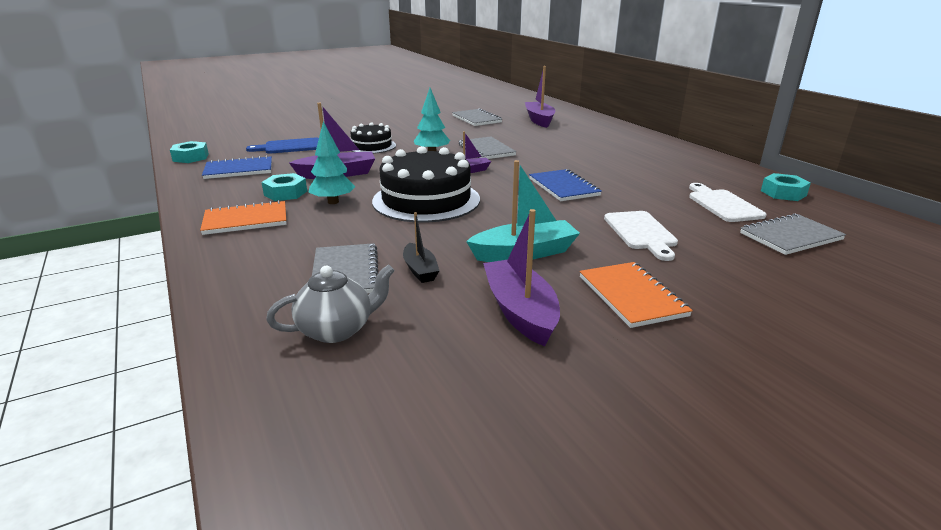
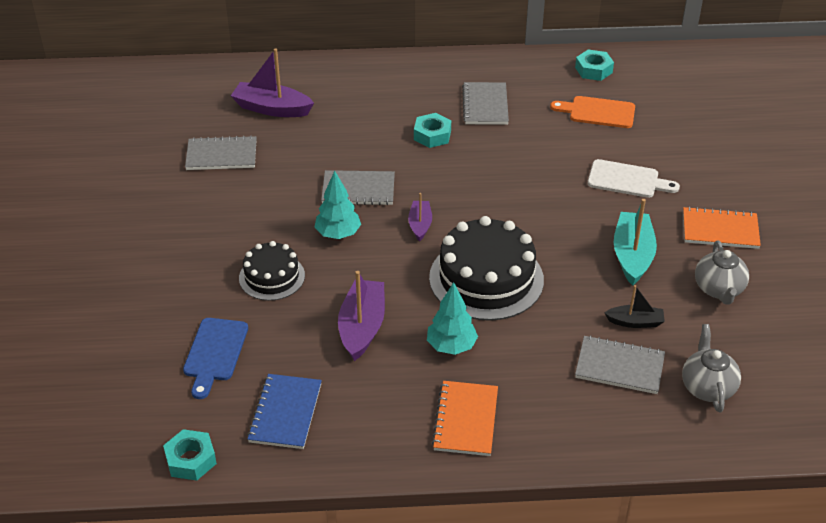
camera: 65 degrees left, 15 degrees up
turquoise nut [261,173,307,201] -> turquoise nut moved to [414,113,451,148]
purple boat [483,209,560,346] -> grey teapot [695,241,749,304]
blue notebook [529,169,602,201] -> none
white cutting board [689,183,767,222] -> orange cutting board [550,96,635,128]
grey notebook [740,214,846,255] -> grey notebook moved to [462,82,509,125]

